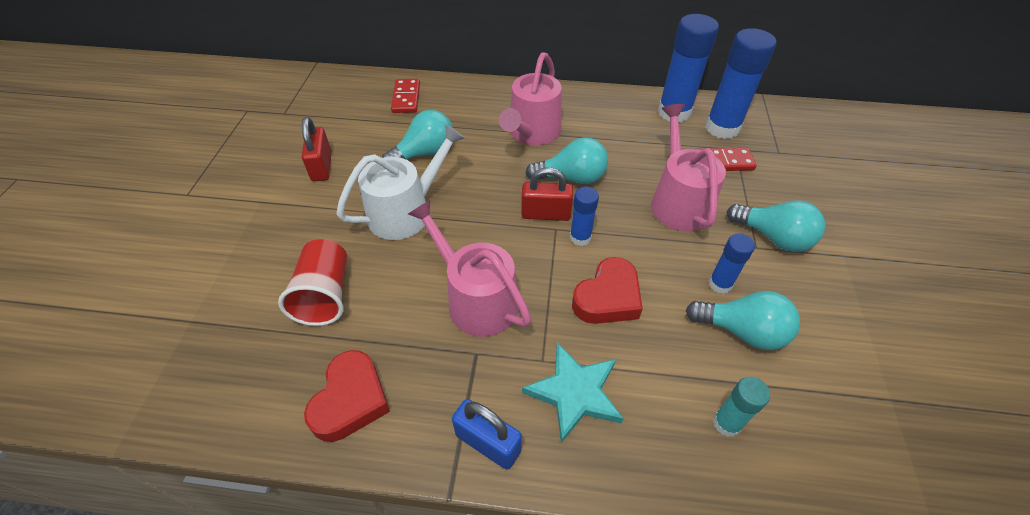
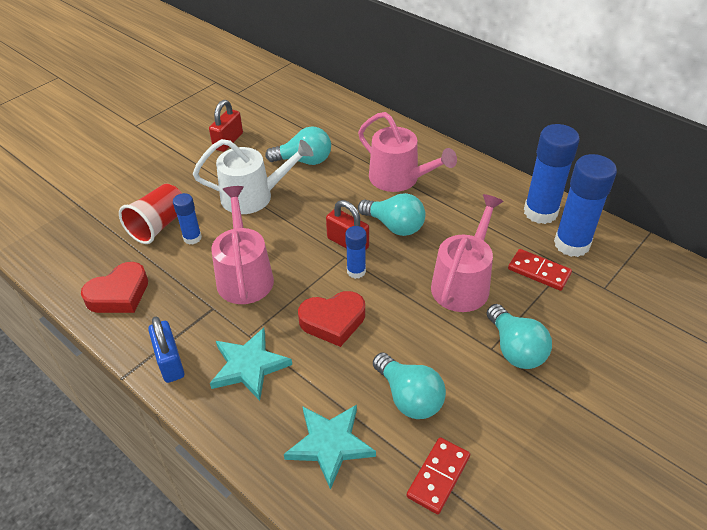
camera: 35 degrees right, 5 degrees down
red domino [391,79,420,113] -> red domino moved to [406,437,470,514]
pink watering can [499,52,562,145] -> pink watering can turned 105 degrees counterclockwise [358,112,457,192]
blue glue stick [709,233,755,294] -> blue glue stick moved to [173,193,202,245]
turquoise glue stick [713,377,770,437] -> turquoise star [284,405,376,490]

